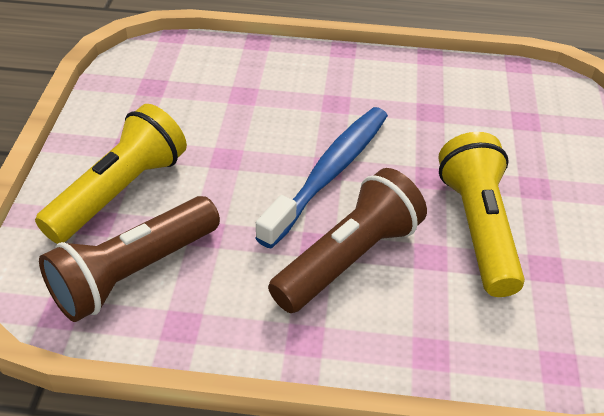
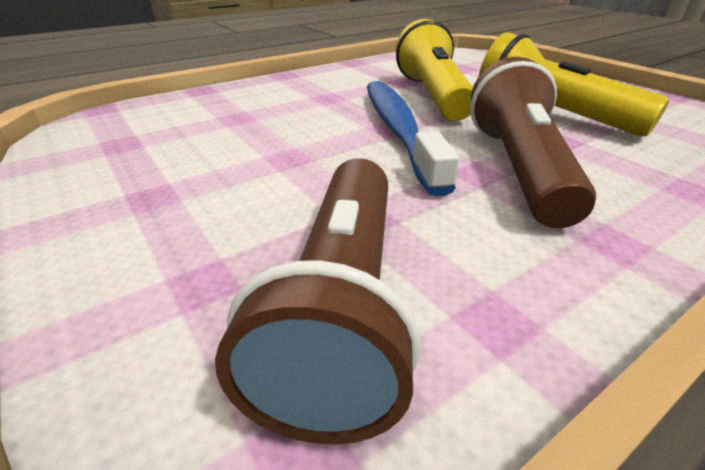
camera: 40 degrees left, 10 degrees down
yellow flashlight [35,104,187,244] -> yellow flashlight moved to [396,19,473,121]

